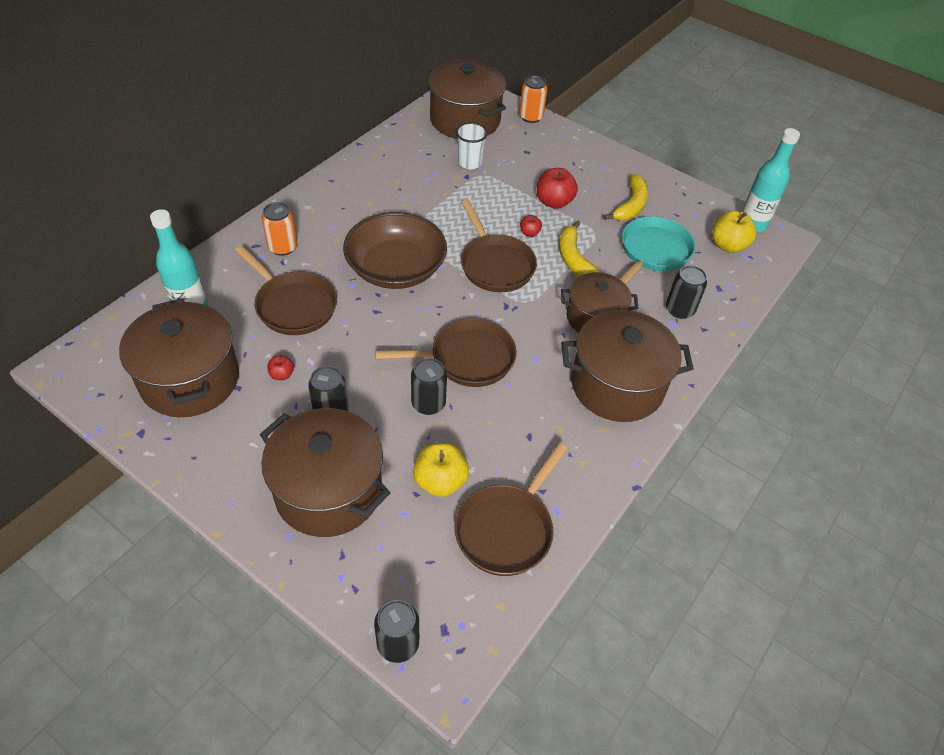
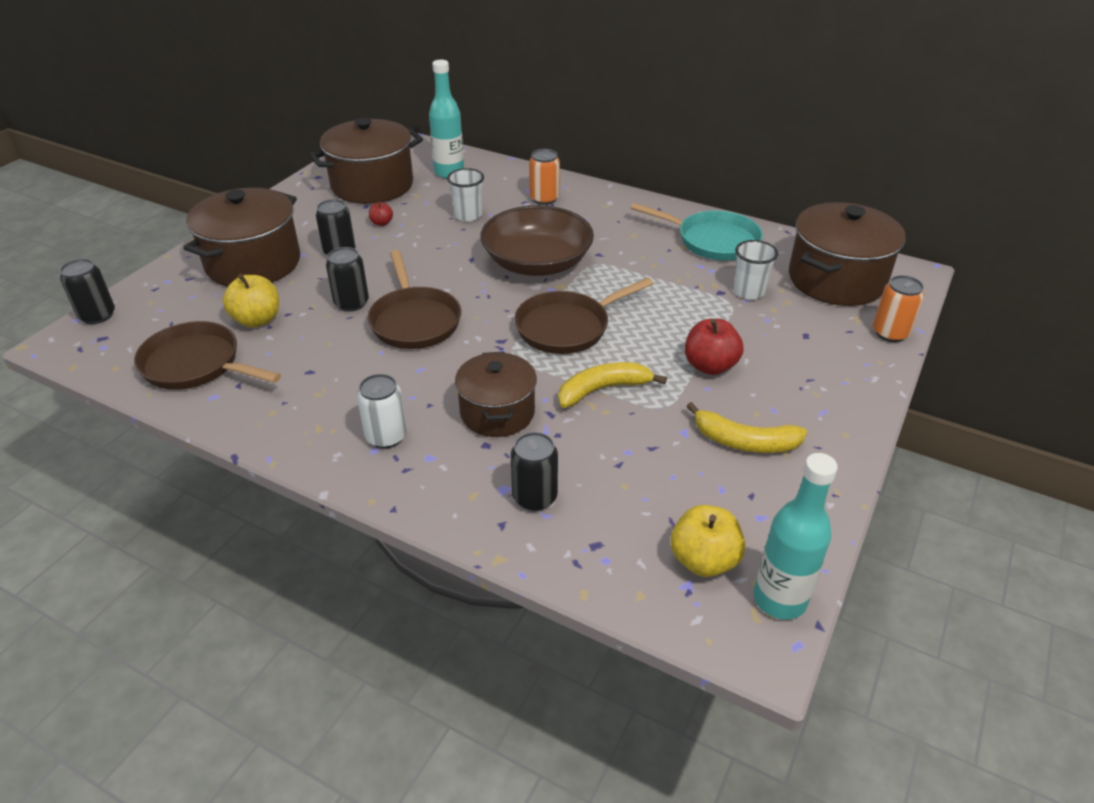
camera: 85 degrees right, 10 degrees down
brown pan [235,246,337,335] -> white cup [447,168,484,222]
red apple [520,215,542,237] -> none
brown pot [561,310,694,422] -> white can [357,374,407,448]
turquoise pan [620,216,695,284] -> turquoise pan moved to [631,203,763,261]

